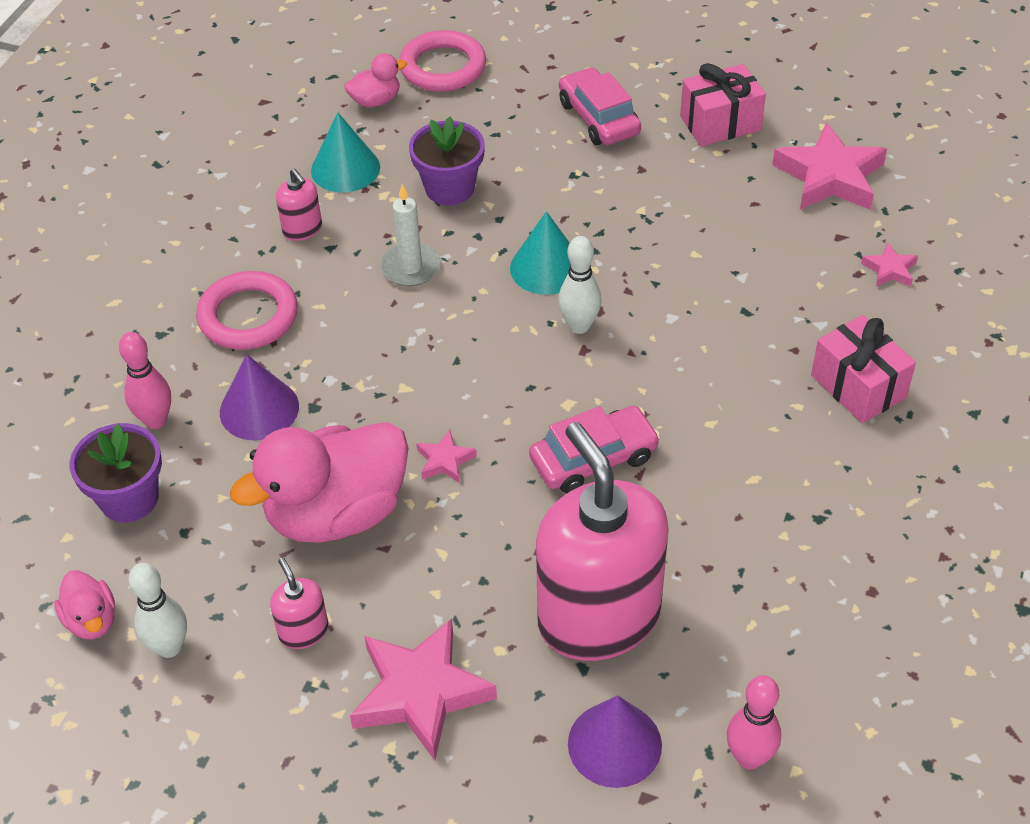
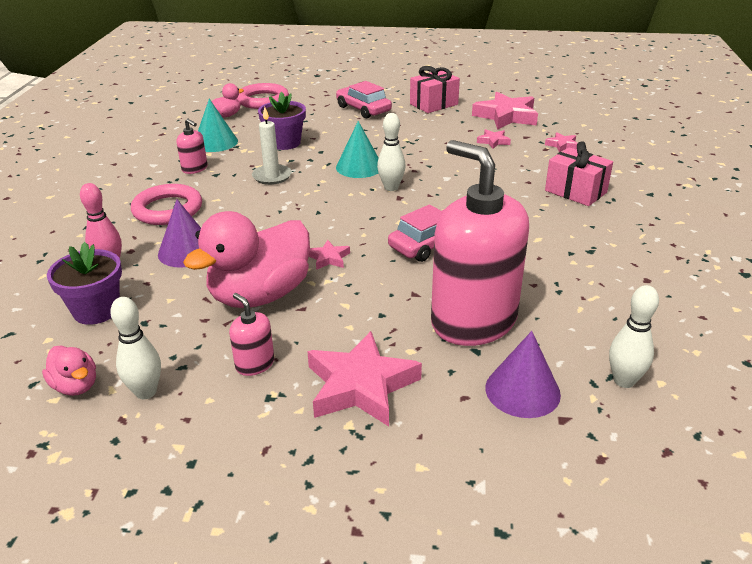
camera: 15 degrees left, 15 degrees down
pink bowling pin [727,675,781,769] -> white bowling pin [609,285,659,388]
none -> pink star [477,129,511,149]

